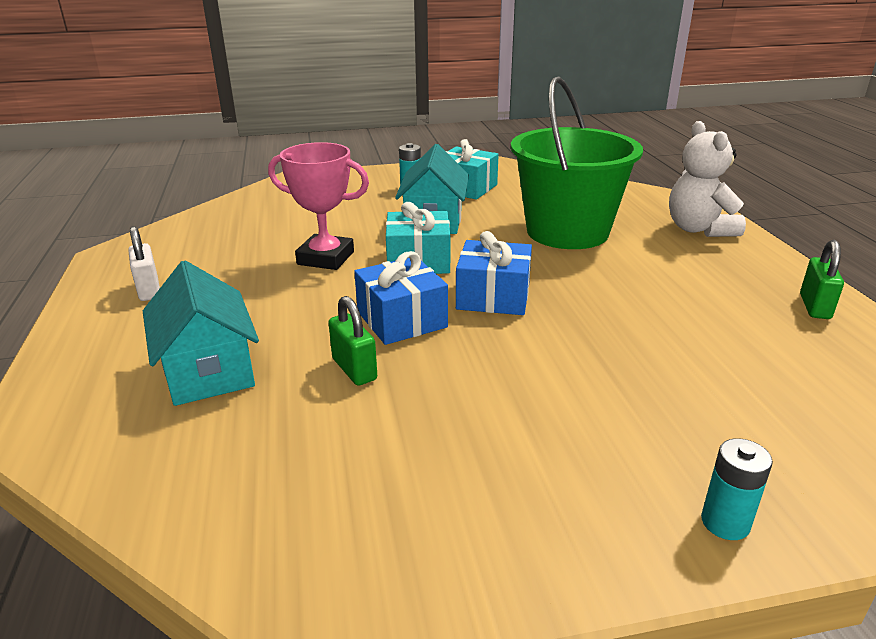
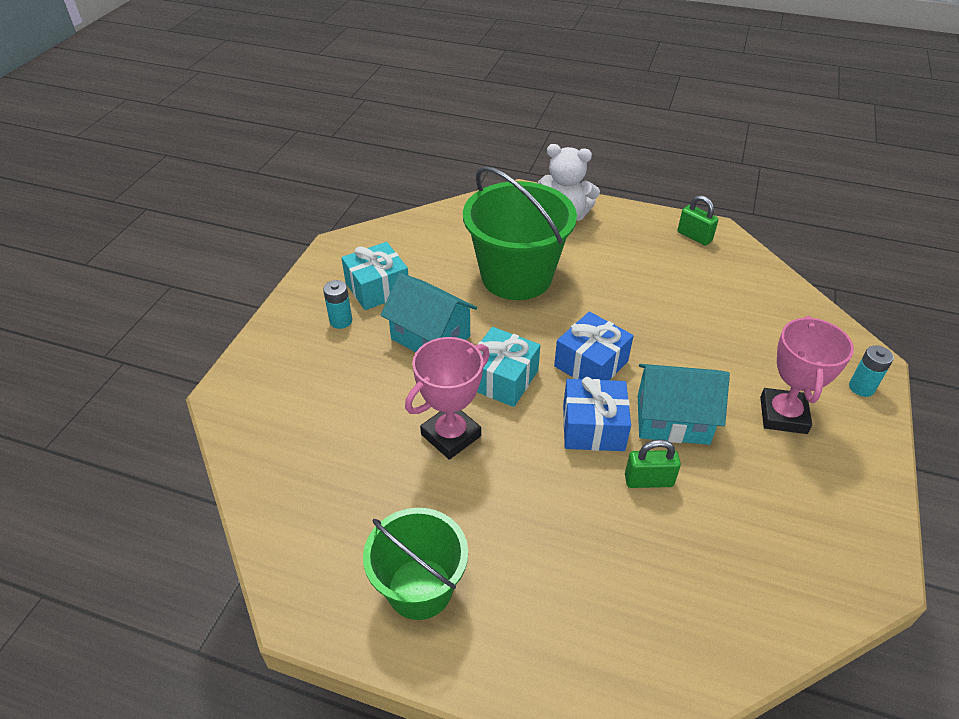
camera: 60 degrees left, 15 degrees up
white padlock [128,226,160,301] -> green bucket [363,508,468,620]
turquoise house [143,261,259,406] -> turquoise house moved to [638,364,730,445]
none -> pink trophy [760,316,854,434]

